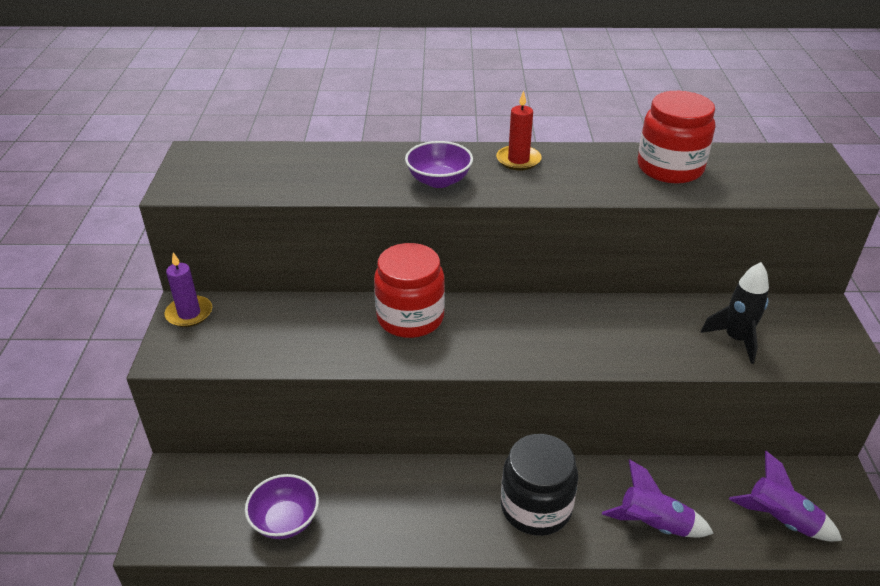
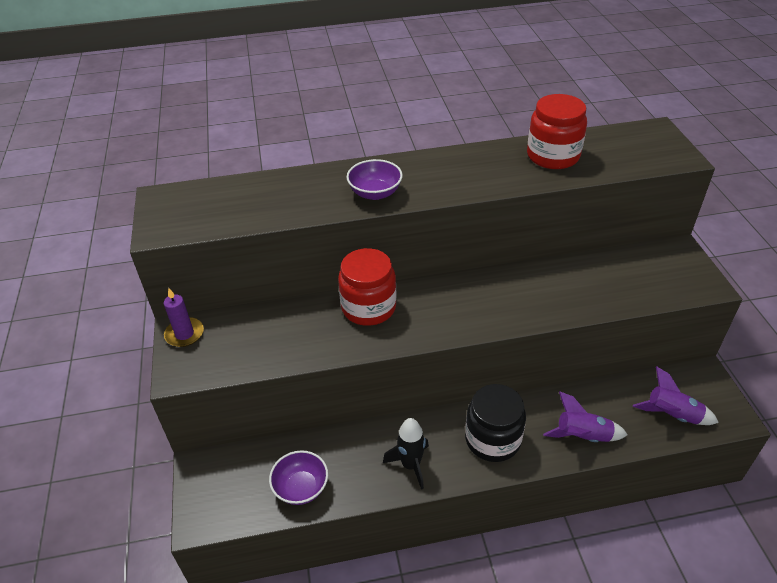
camera: 10 degrees left, 5 degrees up
red candle [496,91,542,170] -> none
black rocket [701,262,769,364] -> black rocket moved to [383,418,429,490]

